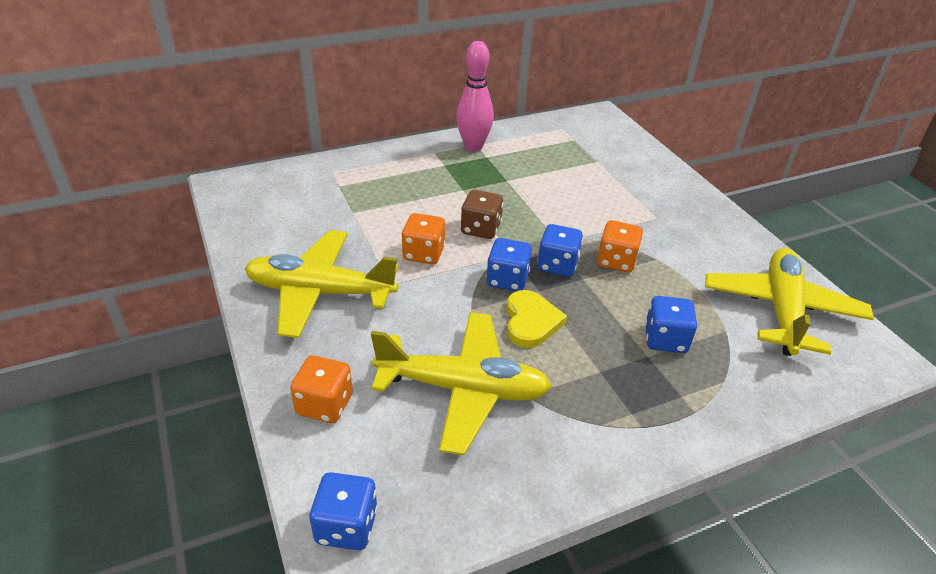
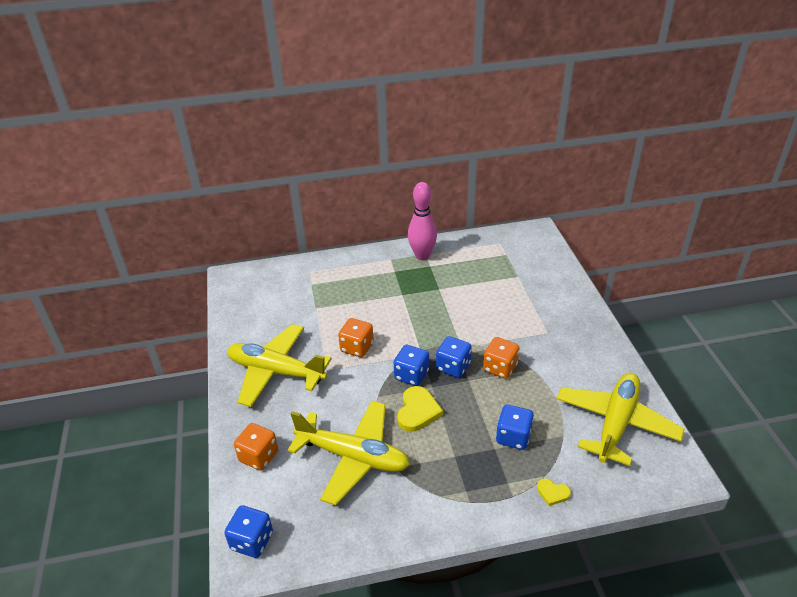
camera: 15 degrees right, 0 degrees up
brown dice [461,190,503,239] -> none
none -> yellow heart [537,478,571,506]

